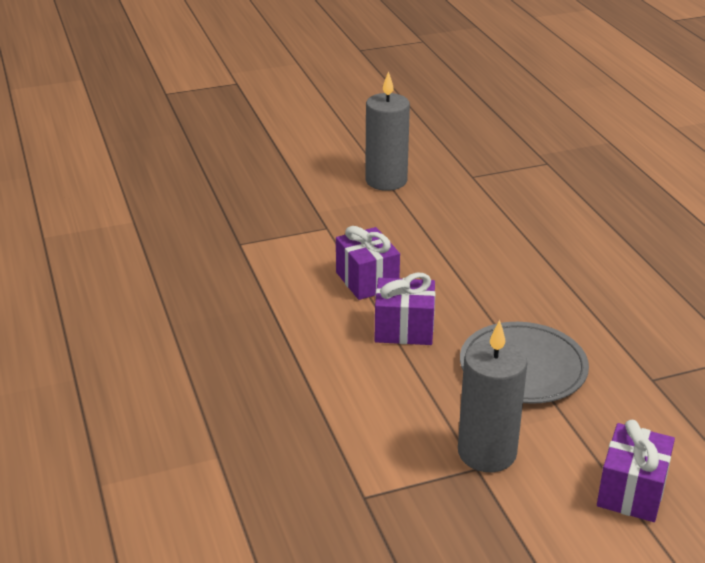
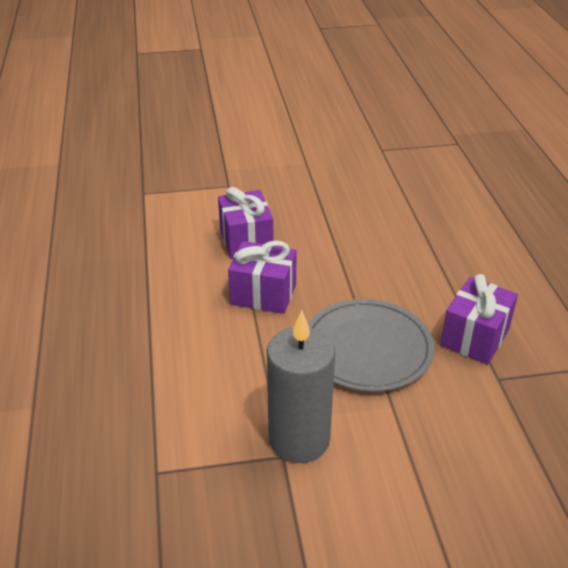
camera: 10 degrees right, 5 degrees up
grey candle [365,71,410,191] -> none
purple gift [597,420,675,522] -> purple gift moved to [440,274,518,365]

